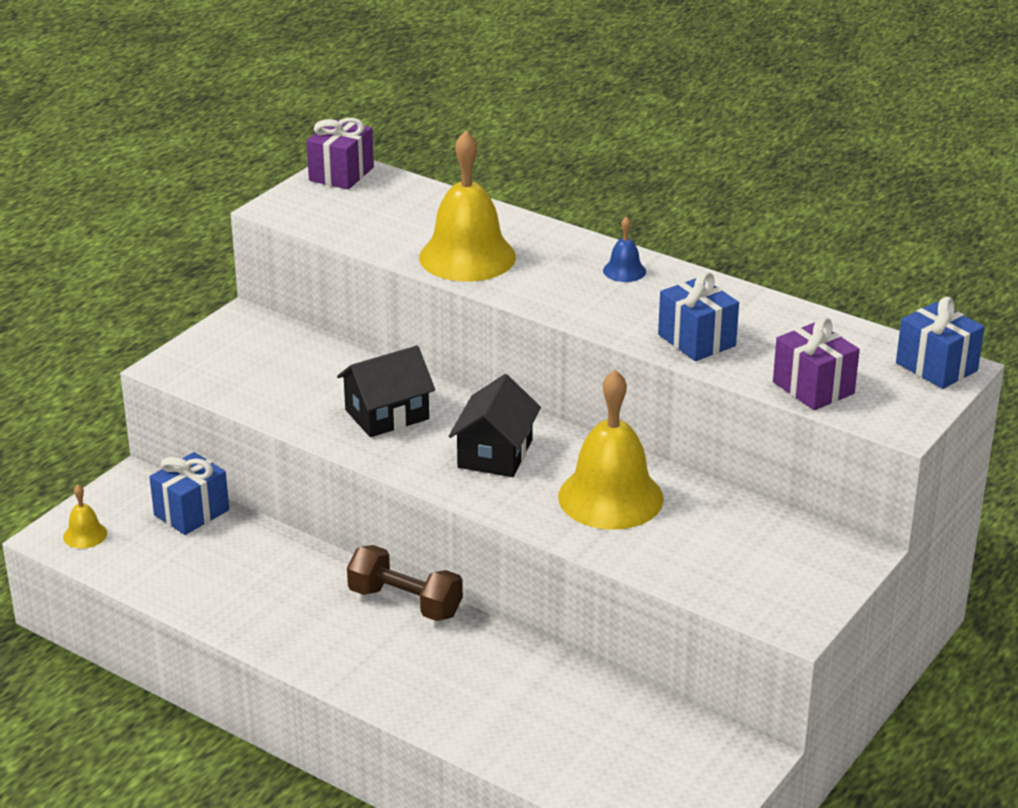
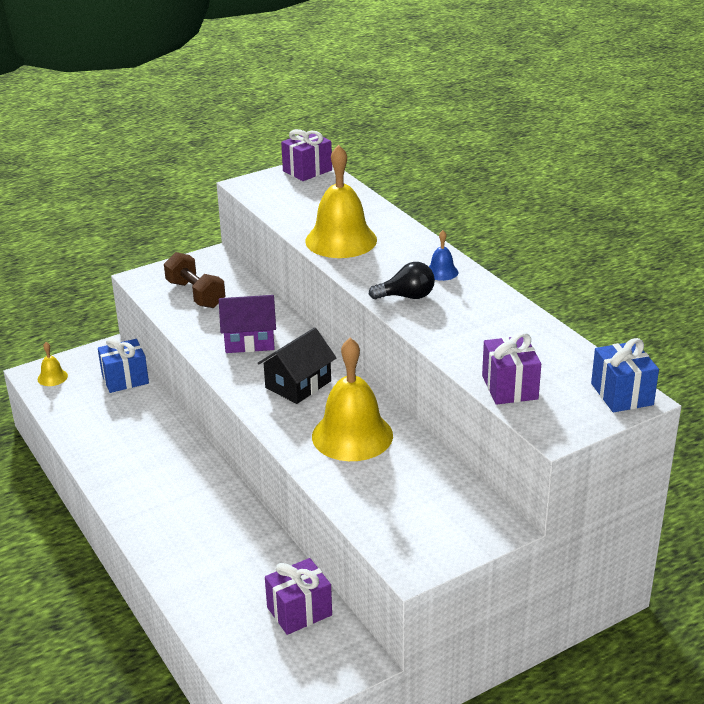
camera: 25 degrees right, 0 degrees up
black house [337,345,435,437] -> purple house [219,295,276,353]
brown dumbbell [347,545,463,621] -> brown dumbbell moved to [164,252,225,308]
blue gift [658,272,739,361] -> none
none -> purple gift [265,558,332,635]
none -> black light bulb [369,262,435,299]

